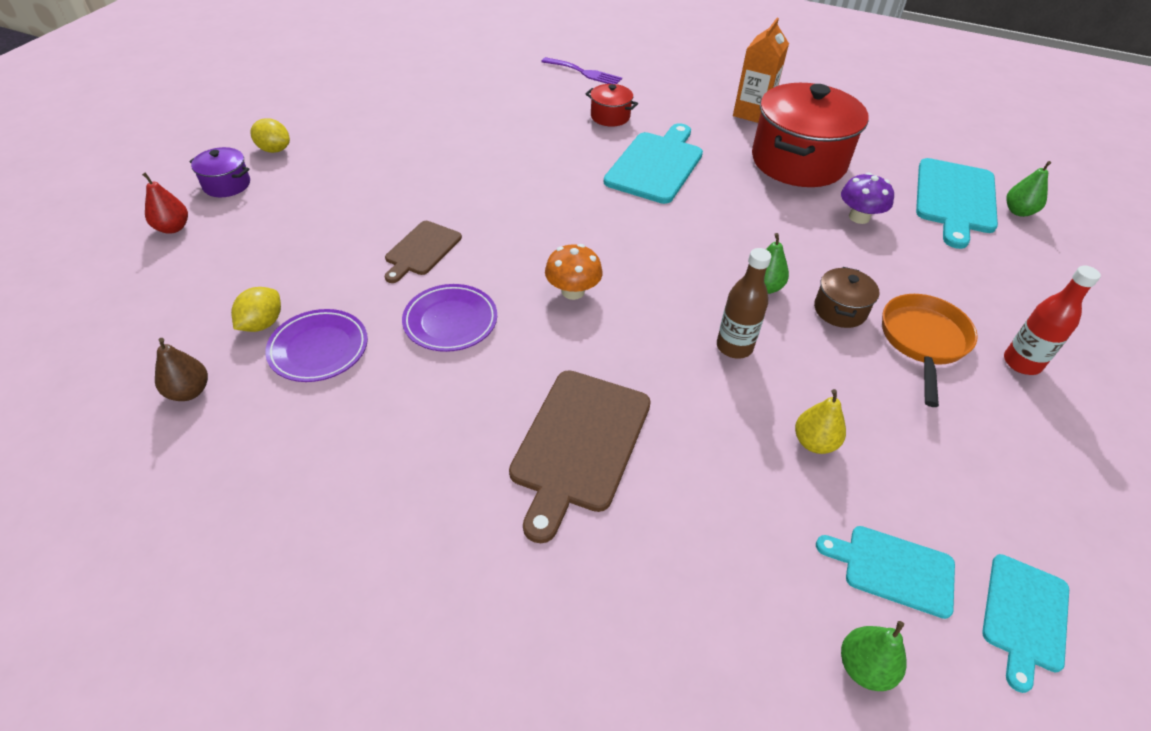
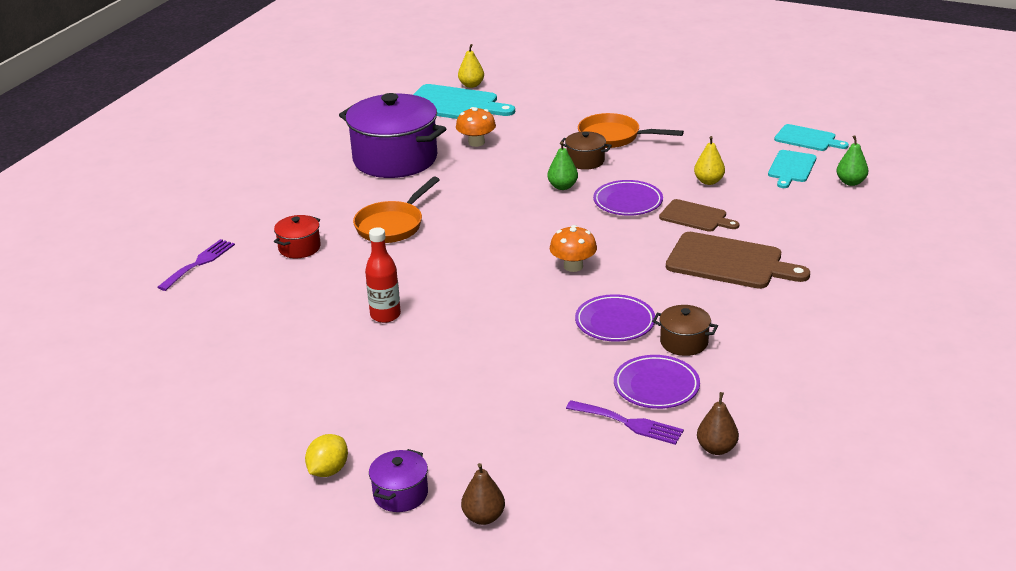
camera: 85 degrees left, 15 degrees down
red pear [142,173,188,234] -> brown pear [461,463,505,525]
yellow lemon [231,287,281,332] -> purple fork [566,400,684,445]
brown cutting board [385,221,462,283] -> brown cutting board moved to [659,199,739,232]
turquoise cutting board [604,123,703,204] -> orange pan [353,177,440,243]
brown bottle [717,248,771,359] -> purple plate [593,180,663,216]
orange carton [733,18,789,123] -> none
red pot [752,83,869,187] -> purple pot [339,93,446,178]
purple mushroom [841,172,894,224] -> orange mushroom [456,107,496,147]
red bottle [1004,266,1101,375] -> red bottle moved to [365,227,401,323]
green pear [1006,161,1051,217] -> yellow pear [458,44,484,88]
none -> brown pot [652,305,718,356]

